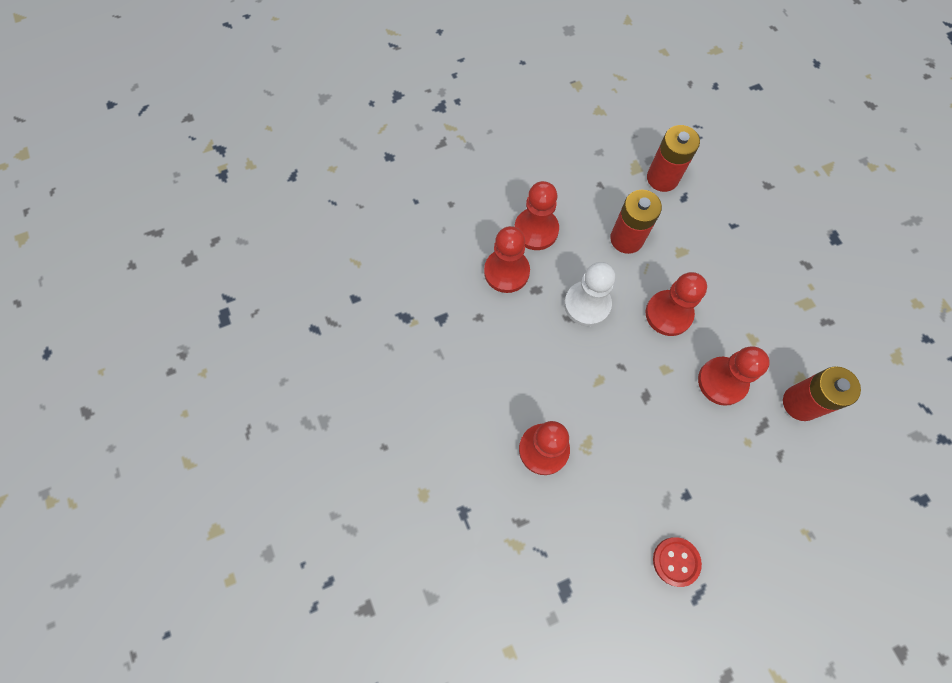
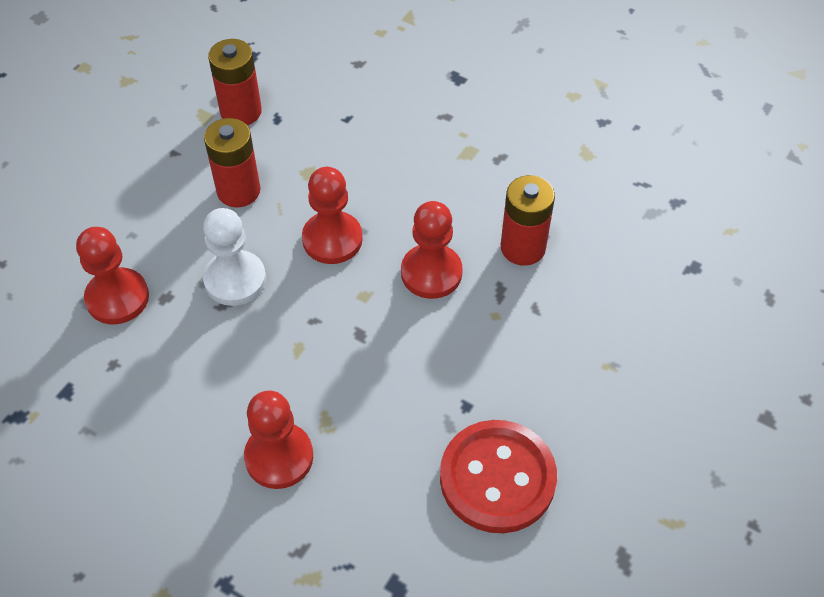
camera: 35 degrees left, 15 degrees down
red pawn [514,181,559,250] -> none
red button [653,537,702,587] -> red button [440,420,557,533], size x1.92

